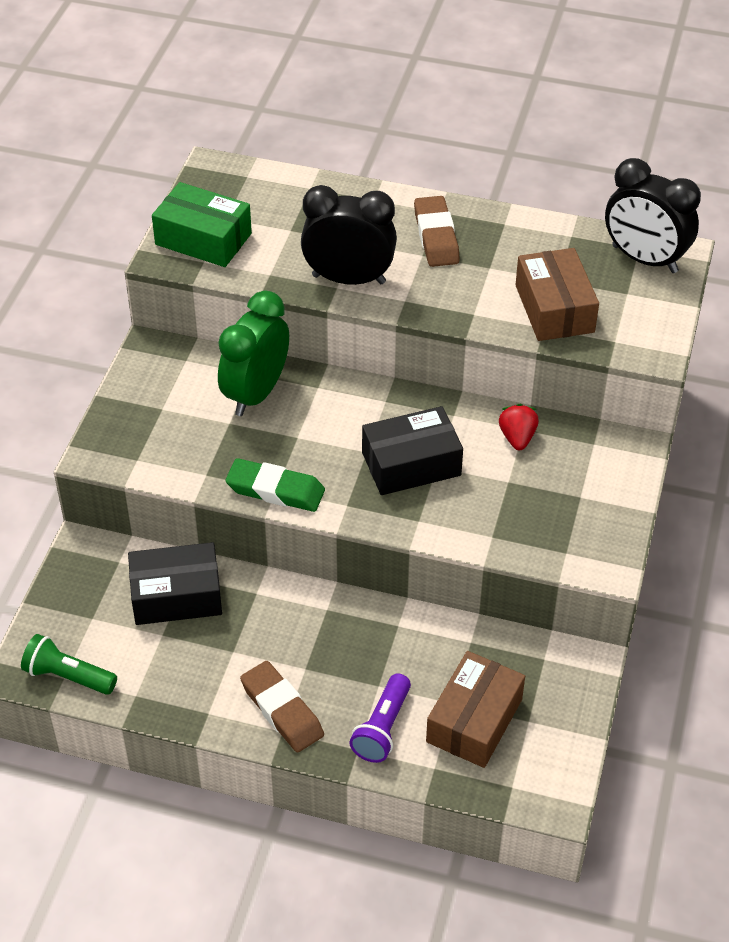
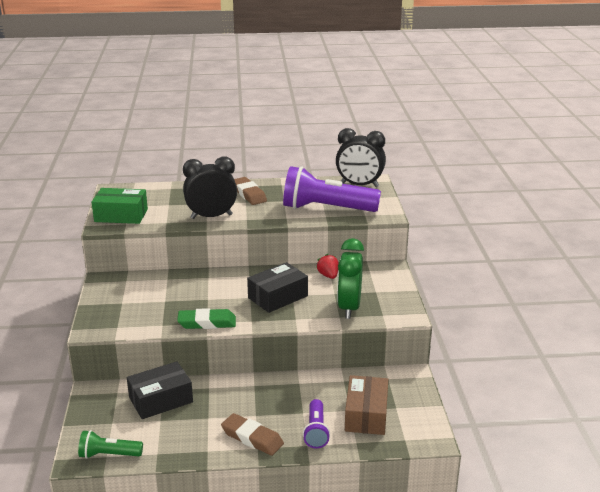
camera: 20 degrees left, 20 degrees down
green clock [218,291,289,416] -> green clock moved to [337,238,364,319]
brown box [515,248,599,341] -> purple flashlight [283,166,381,212]

